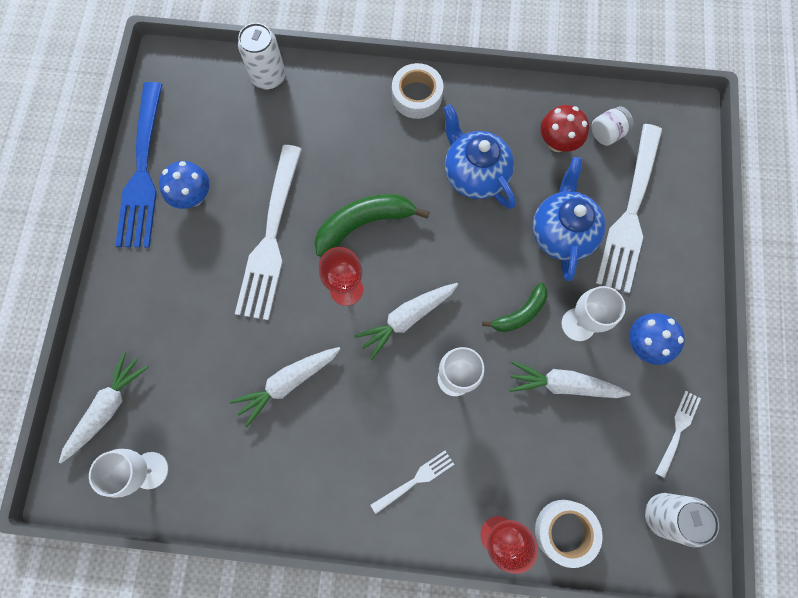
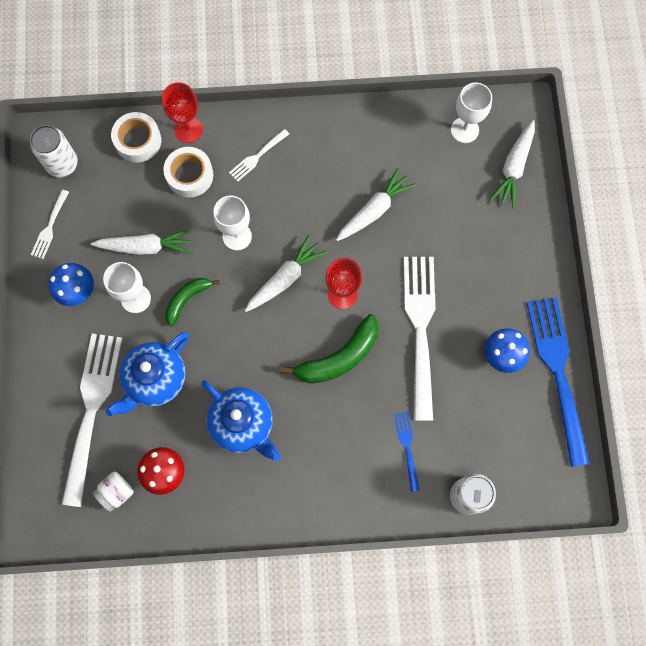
camera: 170 degrees right, 0 degrees up
white tape [392,63,443,119] -> white tape moved to [163,147,213,198]
blue teapot [533,157,606,281] -> blue teapot turned 45 degrees clockwise [106,332,189,416]
none -> blue fork [394,412,420,492]

